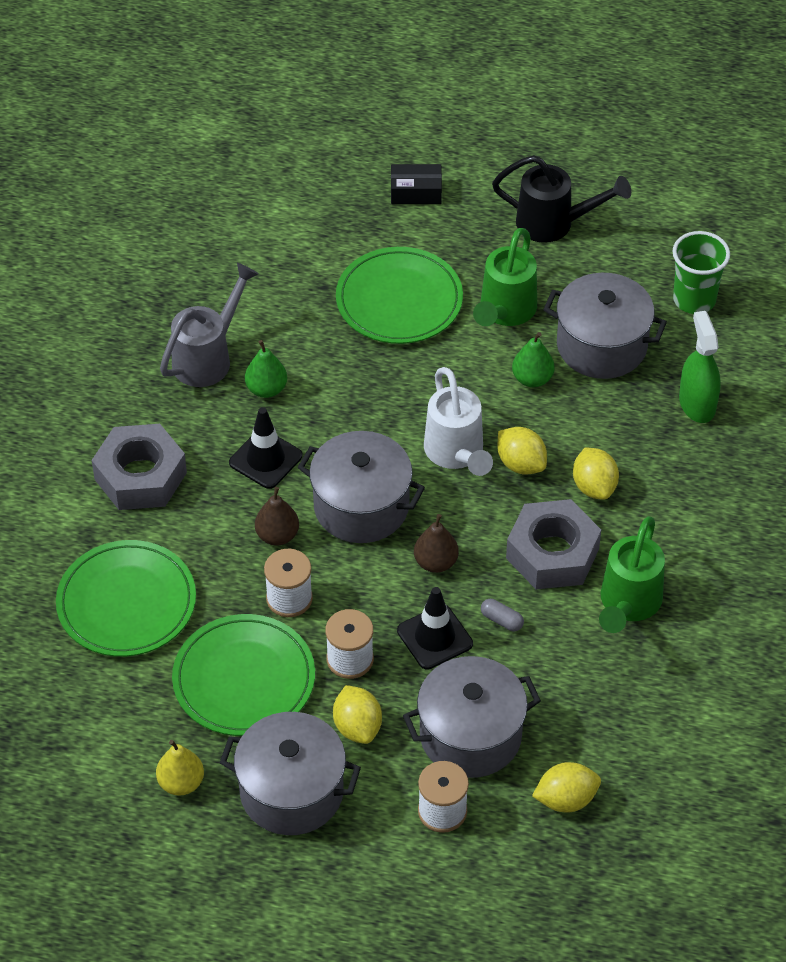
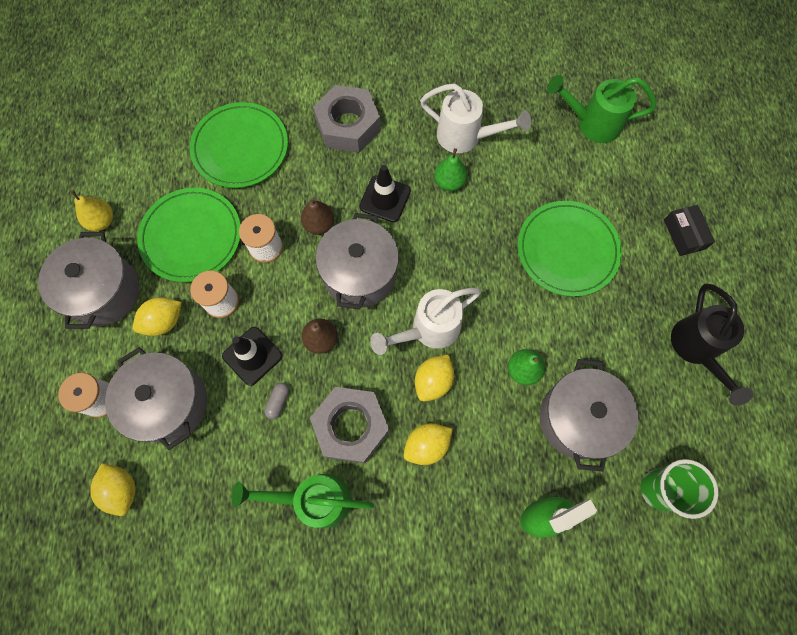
camera: 75 degrees right, 20 degrees up
grey watering can [160,263,259,387] -> white watering can [420,83,531,153]
green watering can [473,228,537,326] -> green watering can moved to [547,75,656,143]

